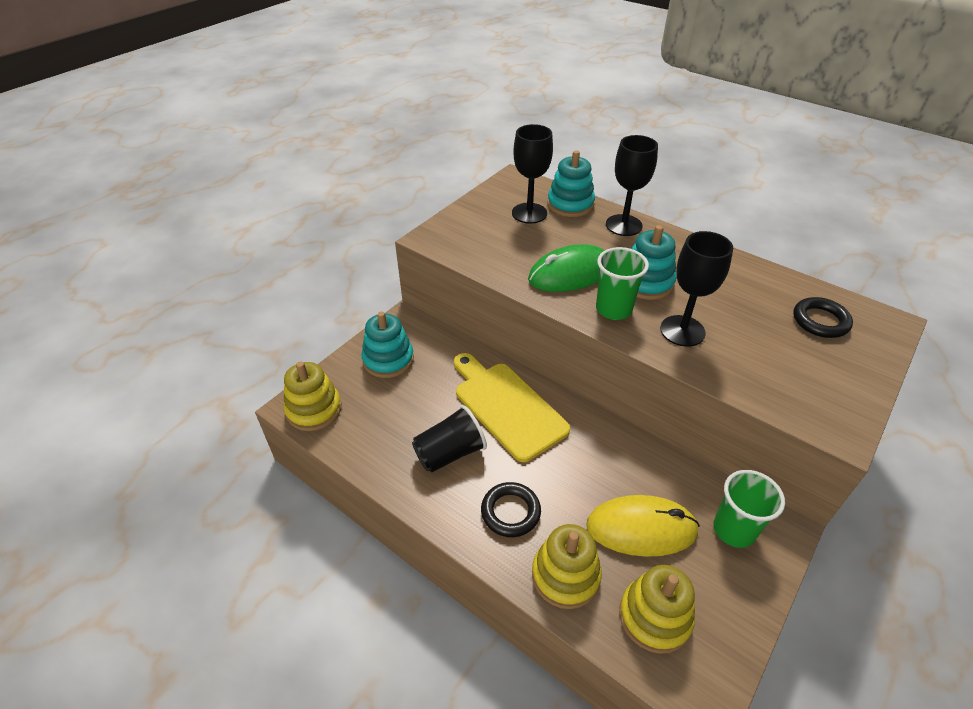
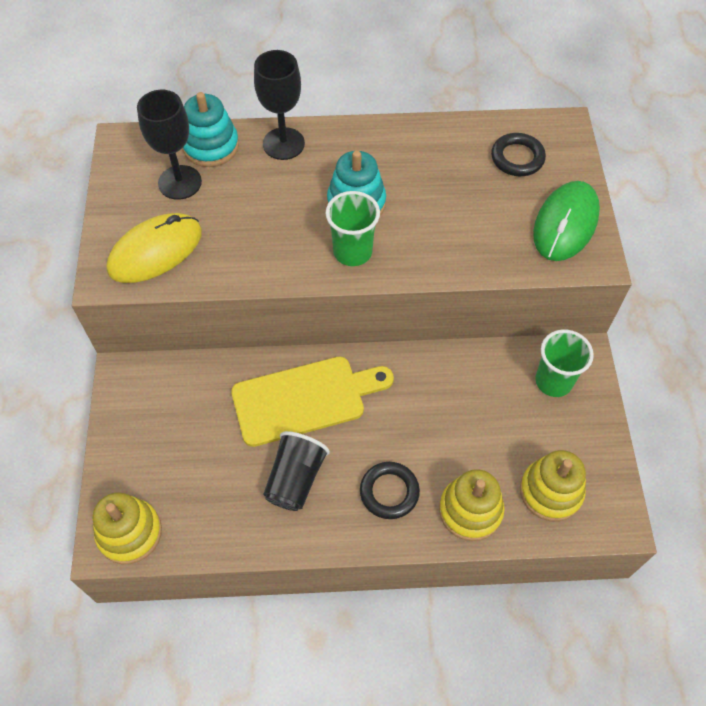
camera: 40 degrees left, 15 degrees up
turquoise stacking toy [361,312,414,378] -> none
yellow cutting board [454,353,570,462] -> yellow cutting board turned 150 degrees clockwise [231,357,394,447]
green mouse [528,244,605,292] -> green mouse moved to [533,181,600,261]
yellow mouse [586,495,700,557] -> yellow mouse moved to [107,213,202,283]
black goblet [660,231,733,347] -> none

